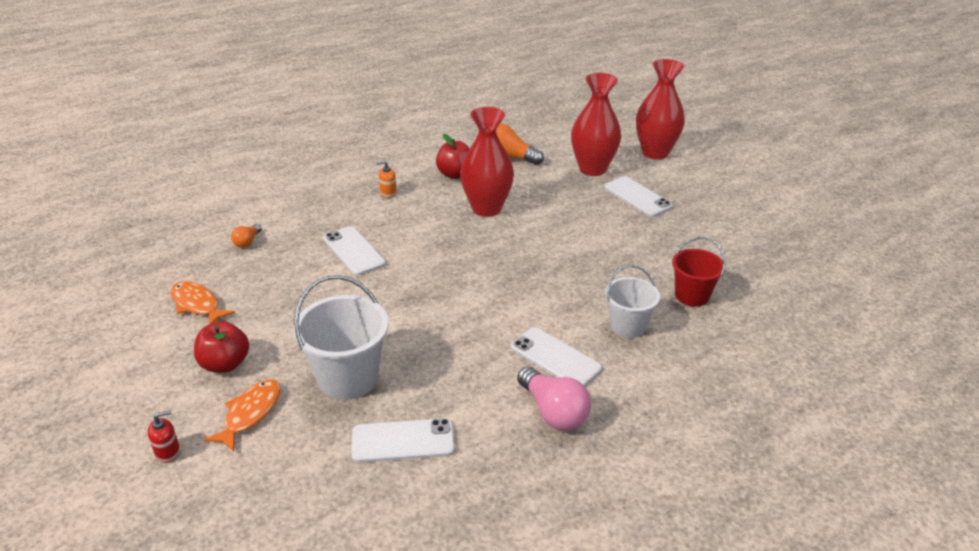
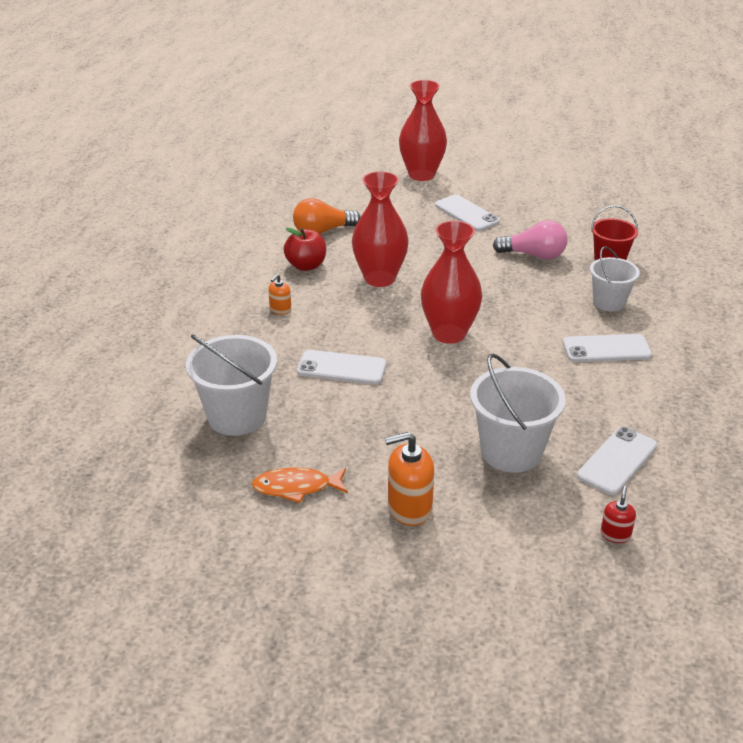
camera: 45 degrees left, 0 degrees up
red soap dispenser [147,410,180,463] -> red soap dispenser moved to [601,486,636,543]
red apple [194,321,249,373] -> orange soap dispenser [385,432,434,526]
orange fish [204,379,281,452] -> none
orange light bulb [231,224,262,248] -> white bucket [186,334,277,436]
pink light bulb [517,367,591,431] -> pink light bulb moved to [493,220,567,260]
red vase [571,73,621,176] -> red vase moved to [421,221,482,344]
white phone [604,176,673,217] -> white phone turned 45 degrees clockwise [435,195,500,231]

